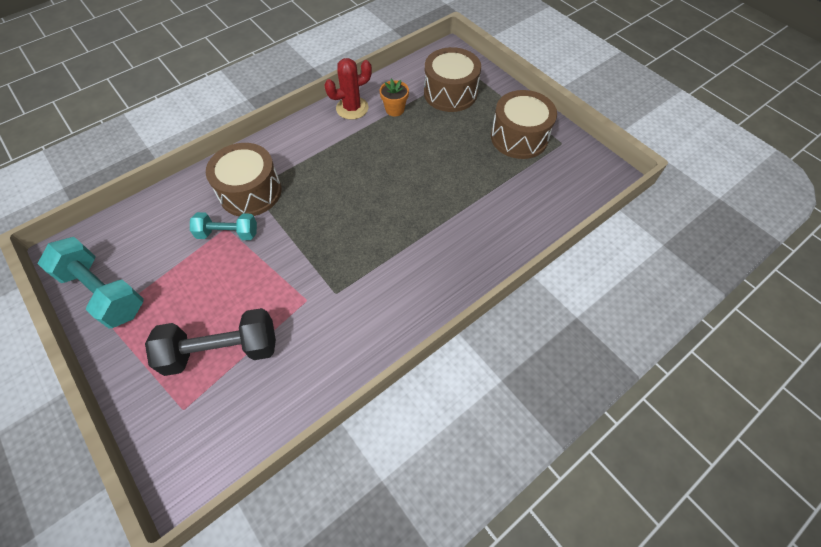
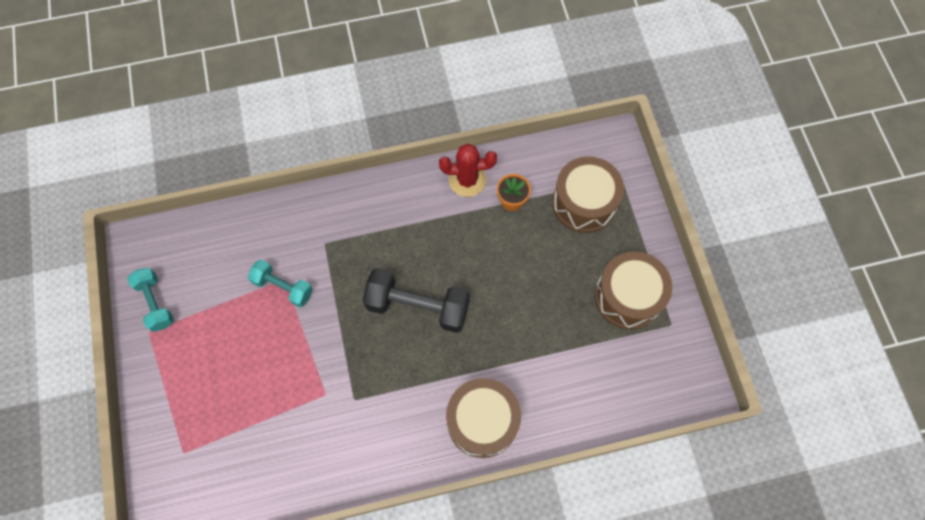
camera: 25 degrees right, 10 degrees up
turquoise dumbbell [38,237,144,328] -> turquoise dumbbell [127,268,174,332], size x0.62
black dumbbell [145,308,276,376] -> black dumbbell moved to [363,268,470,333]
brown drum [206,143,282,216] -> brown drum moved to [446,378,521,458]

